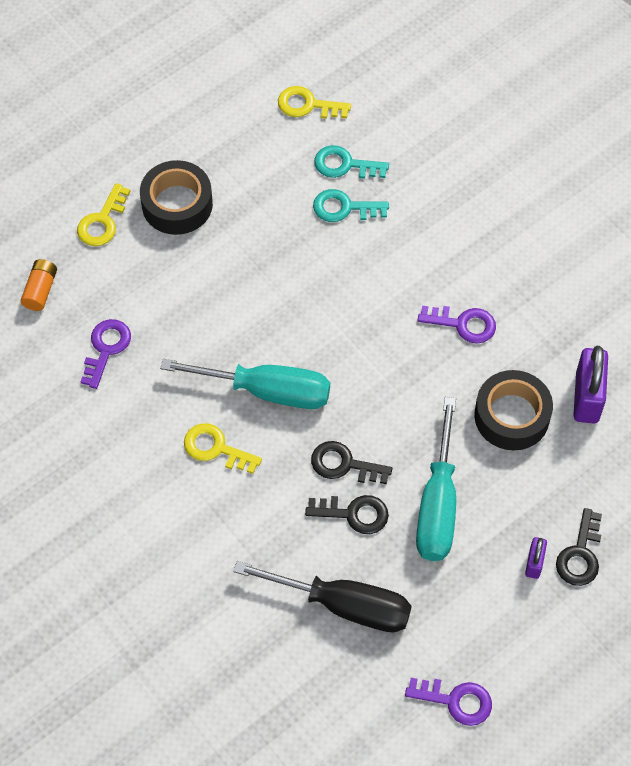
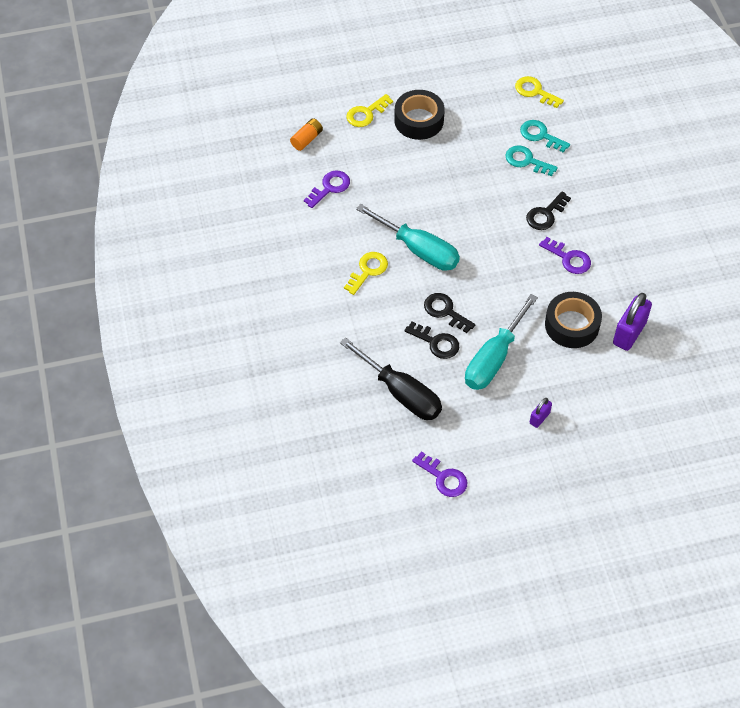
camera: 25 degrees right, 5 degrees down
yellow key [184,423,262,474] -> yellow key turned 75 degrees clockwise [344,252,388,295]
black key [556,508,602,586] -> black key moved to [526,192,571,230]

